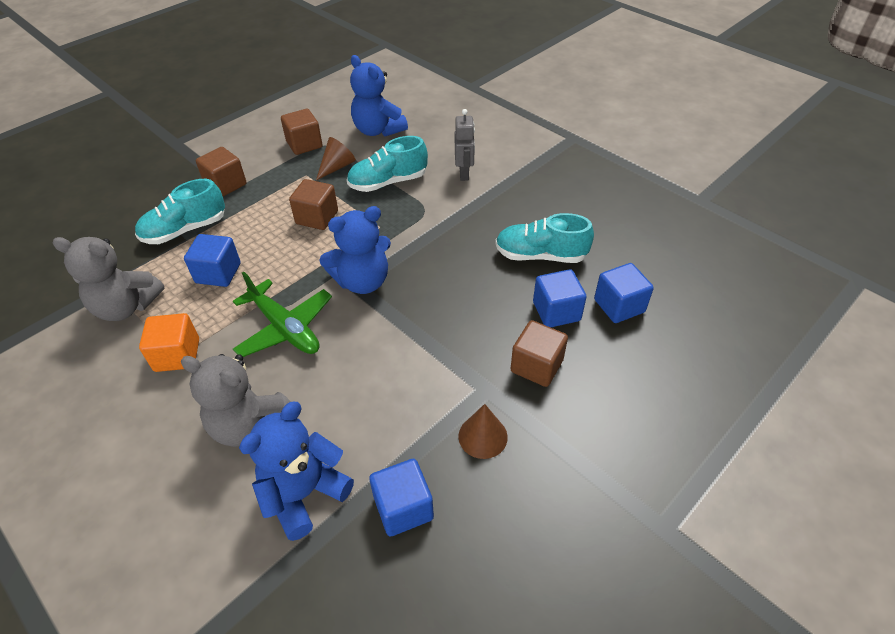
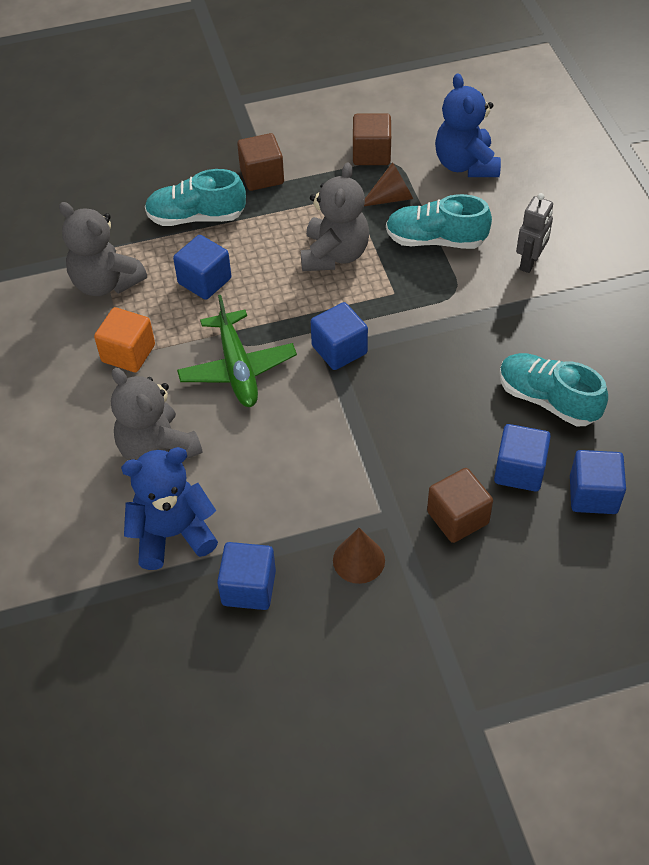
camera: 30 degrees right, 5 degrees up
brown cube [289,179,338,230] -> grey teddy bear [301,162,369,271]
blue teddy bear [319,206,391,294] -> blue cube [311,302,368,370]

